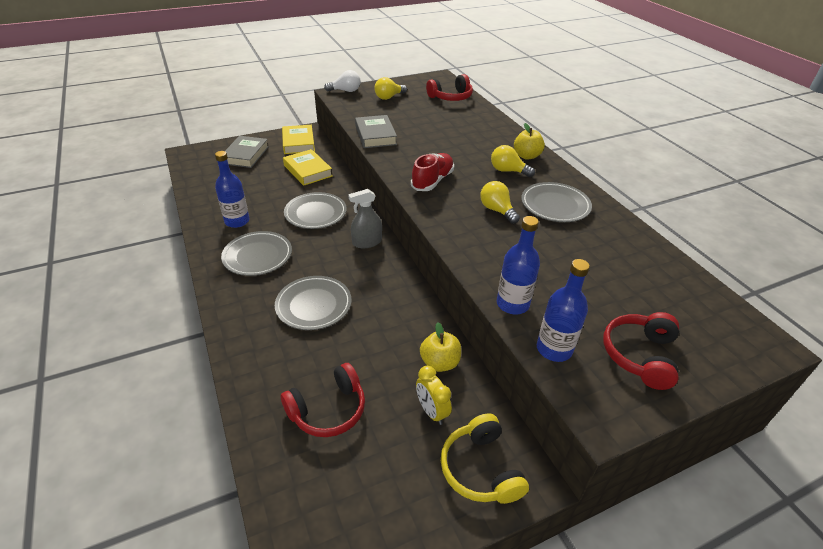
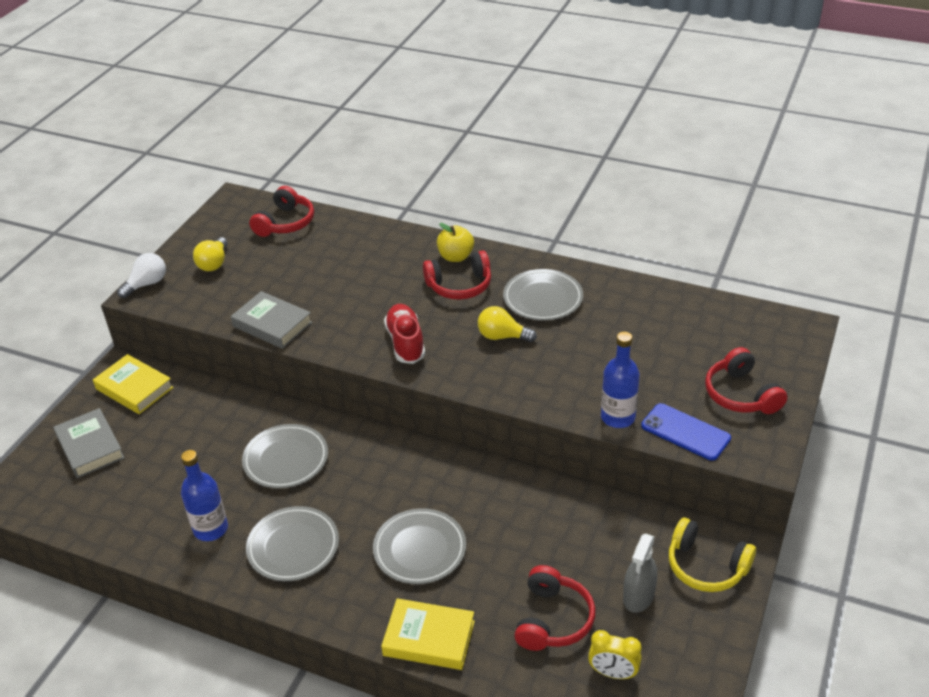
camera: 40 degrees left, 0 degrees up
yellow book [283,149,333,186] -> yellow book moved to [381,598,475,670]
grey spray bottle [348,189,382,248] -> grey spray bottle moved to [623,534,657,613]
yellow clock [416,366,452,425] -> yellow clock moved to [588,630,642,679]
yellow apple [420,322,461,372] -> none
yellow light bulb [491,145,535,177] -> red headphones [423,250,491,300]
blue bottle [537,259,590,362] -> blue phone [641,403,731,461]

